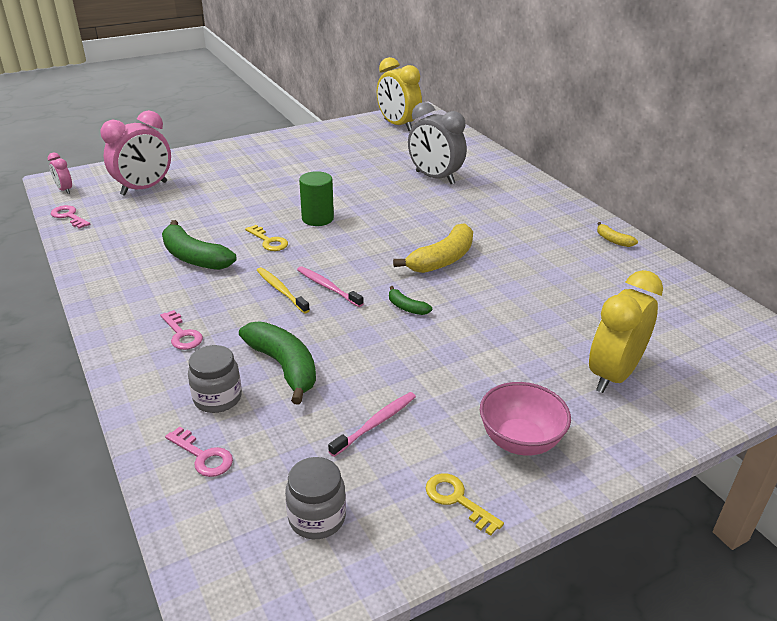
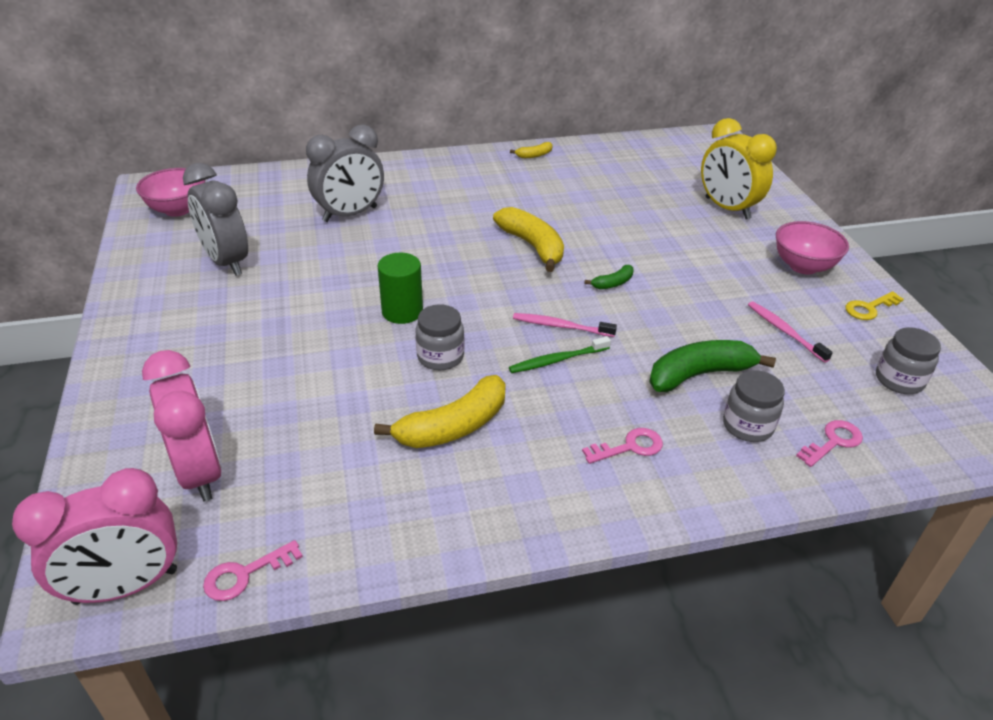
camera: 75 degrees left, 5 degrees up
pink clock [48,153,72,194] -> pink clock [12,468,177,605], size x2.07
green banana [162,220,236,270] -> yellow banana [374,375,506,448]
yellow key [245,225,288,251] -> grey jar [415,304,464,370]
yellow toothbrush [256,267,310,313] -> green toothbrush [509,336,611,373]
pink toothbrush [297,266,364,307] -> pink toothbrush turned 45 degrees clockwise [513,313,617,337]
yellow clock [377,57,422,131] -> pink bowl [136,168,205,217]
none -> grey clock [183,163,248,276]

